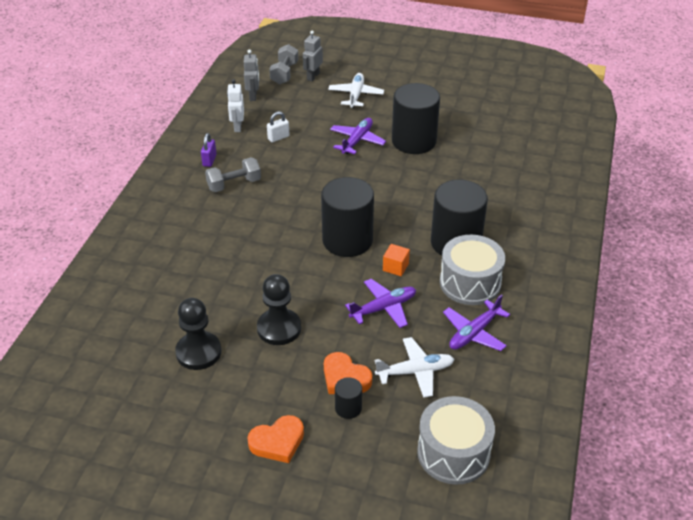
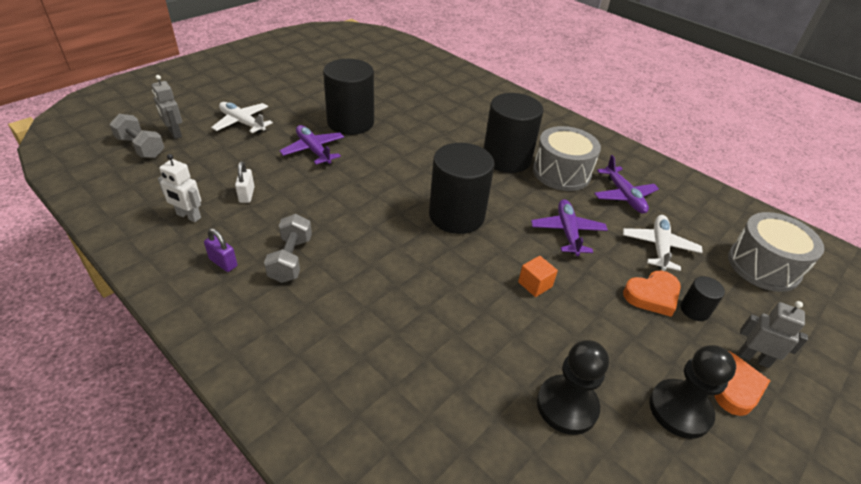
camera: 65 degrees left, 0 degrees up
grey robot [244,49,259,101] -> grey robot moved to [739,301,808,368]
black pawn [257,274,301,345] -> black pawn moved to [649,345,736,439]
orange cube [383,244,410,276] -> orange cube moved to [518,256,558,297]

